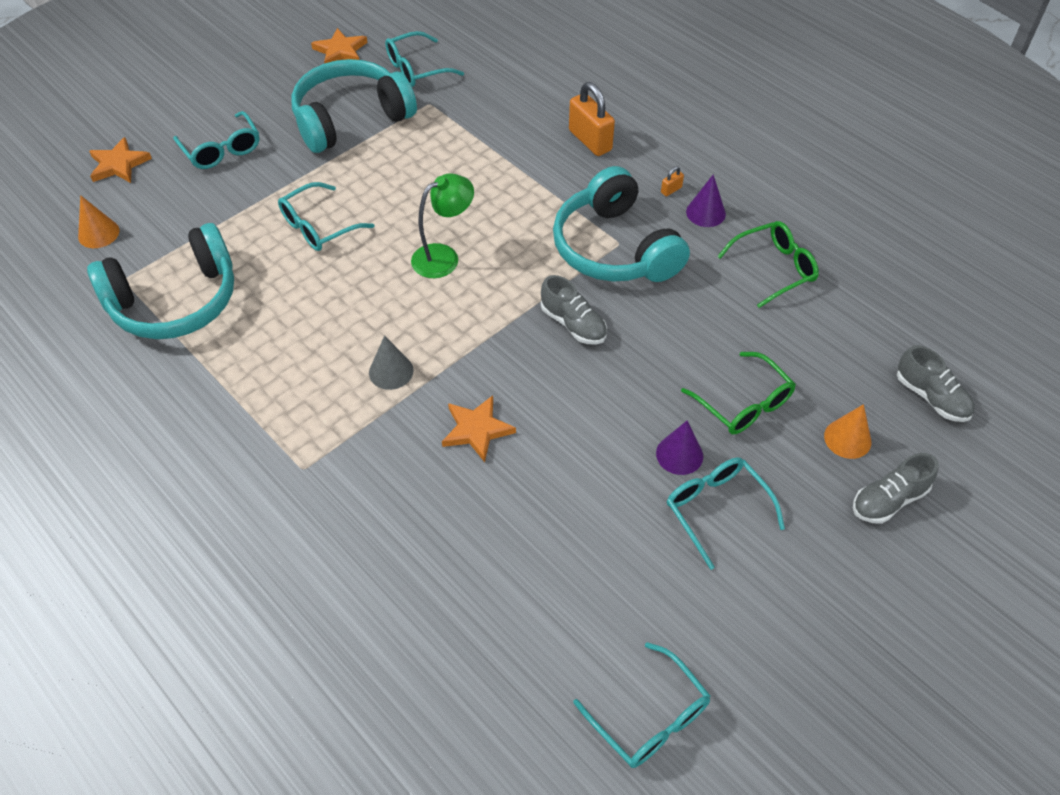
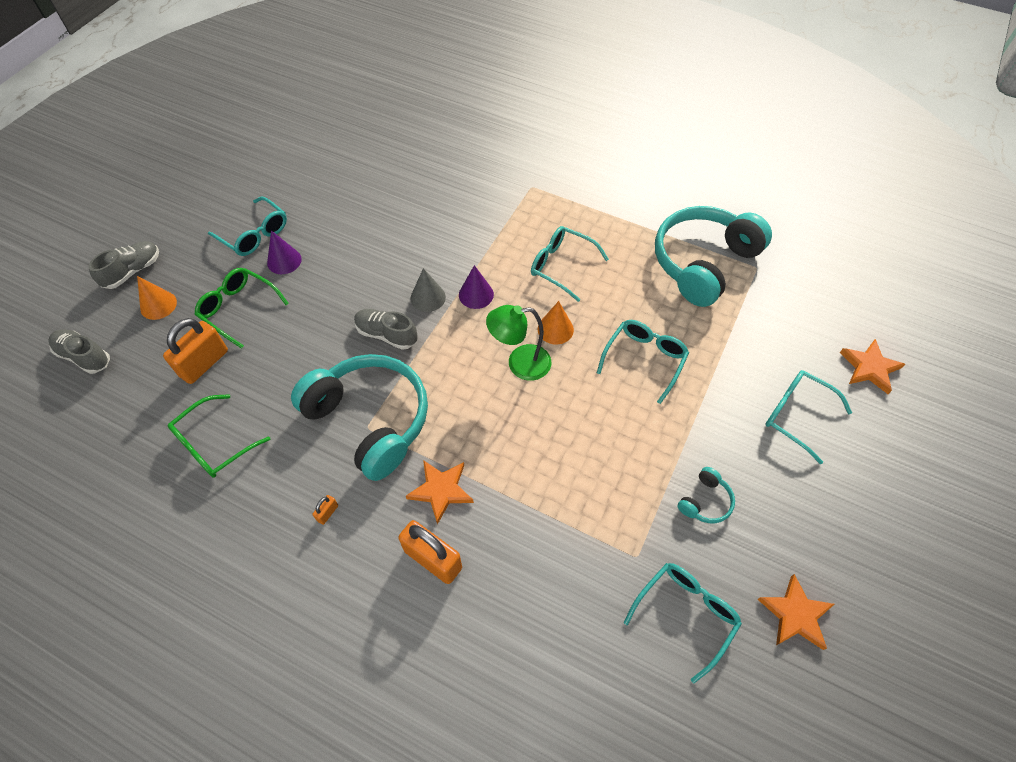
camera: 160 degrees right, 5 degrees up
orange cone [78,195,120,248] -> orange cone moved to [538,301,574,345]
turquoise headphones [291,59,417,153] -> turquoise headphones [677,467,735,523], size x0.41
grey cone [369,335,414,390] -> grey cone moved to [411,268,446,312]
green lamp [411,173,474,278] -> green lamp turned 45 degrees clockwise [486,305,551,381]
orange star [442,395,516,462] -> orange star moved to [406,460,474,525]
turquoise glasses [573,642,711,768] -> turquoise glasses moved to [531,226,609,302]
purple cone [686,174,726,227] -> purple cone moved to [459,265,494,309]
none -> orange padlock [163,318,228,384]

